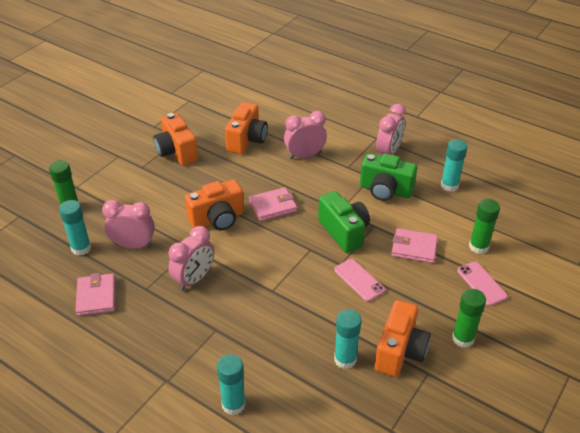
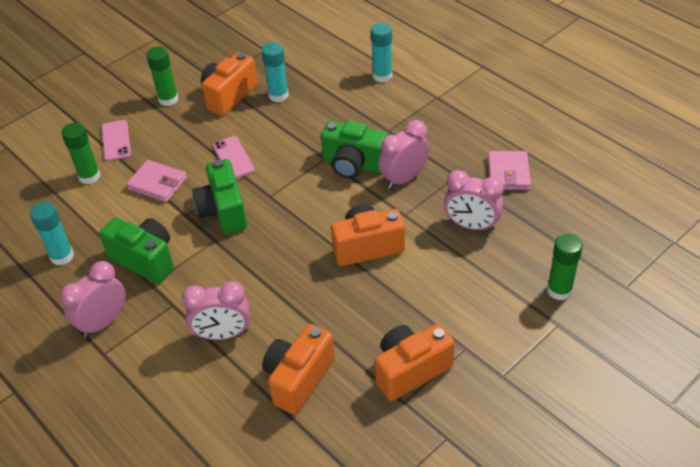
camera: 165 degrees left, 5 degrees up
turquoise glue stick [59,200,91,255] -> none
orange camera [153,113,198,166] -> orange camera turned 105 degrees counterclockwise [375,324,455,401]
pink wallet [249,187,297,221] -> none
none -> green camera [321,121,388,178]

